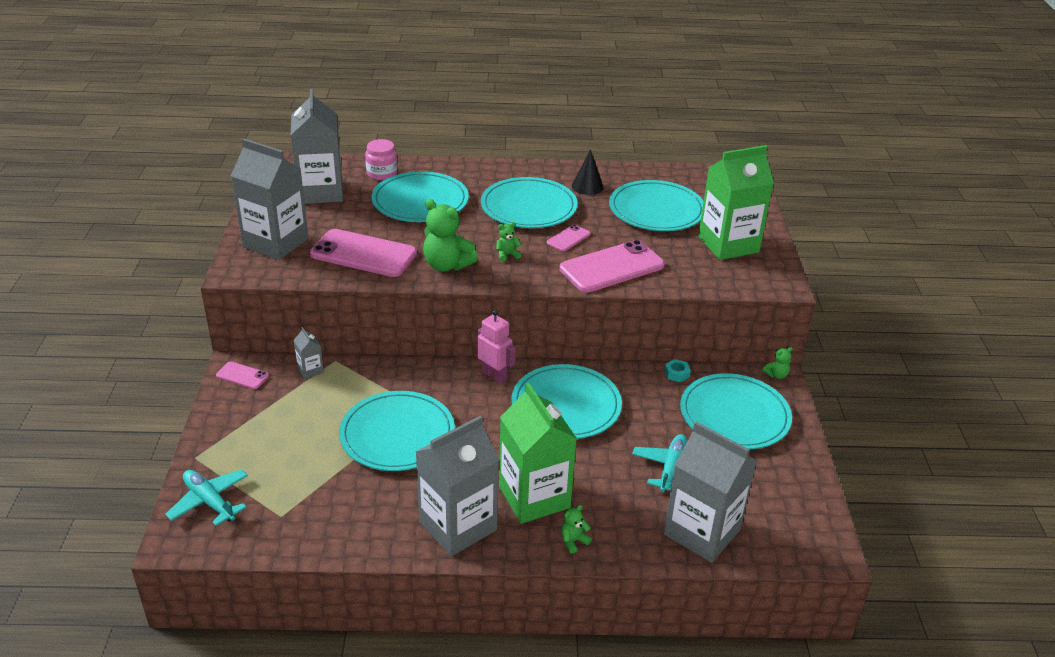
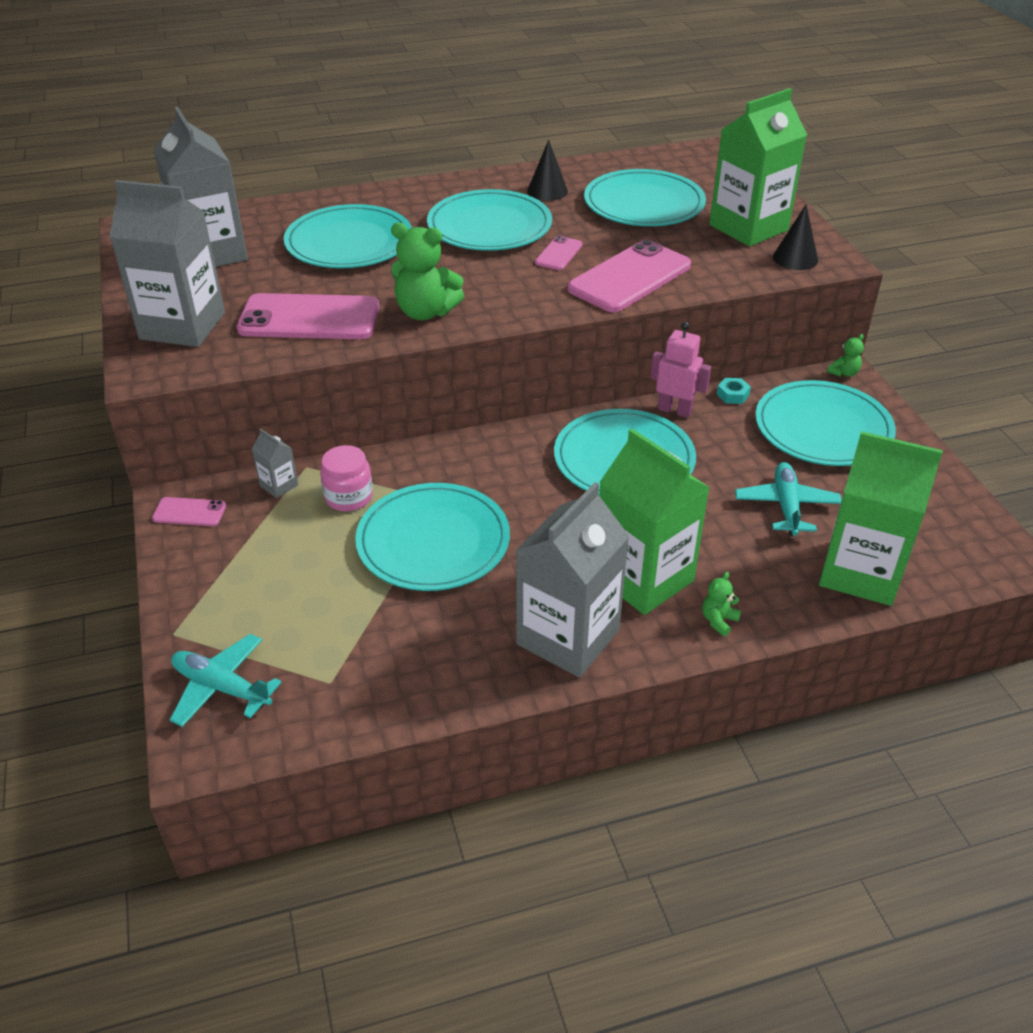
camera: 15 degrees left, 5 degrees up
pink jar [365,139,397,180] -> pink jar moved to [320,445,373,512]
pink robot [477,309,516,384] -> pink robot moved to [650,322,711,418]
green teddy bear [496,222,522,262] -> none
grey carton [664,422,757,563] -> green carton [819,431,943,606]
none -> black cone [773,205,818,270]

